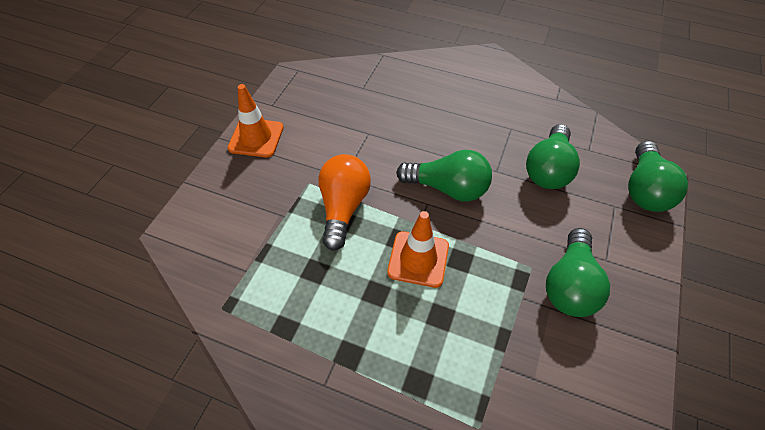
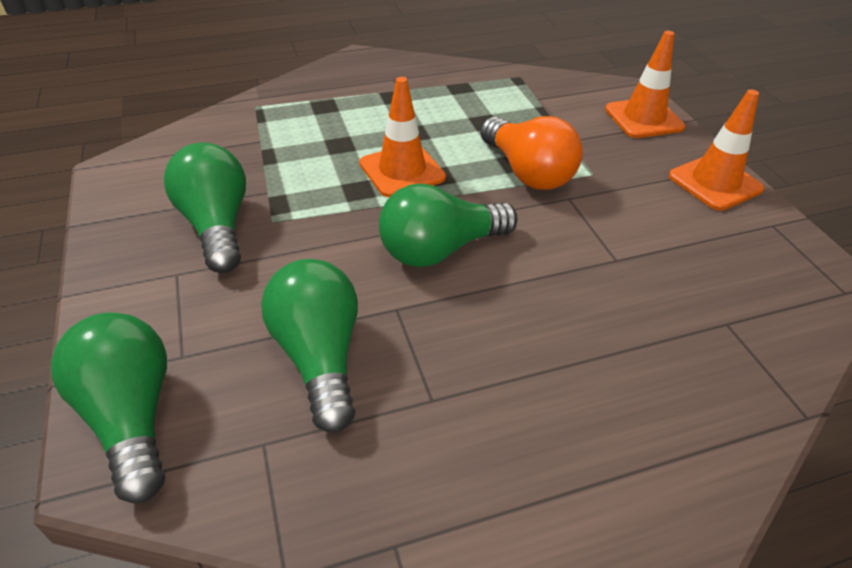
camera: 140 degrees right, 10 degrees down
none -> orange traffic cone [605,31,685,138]

